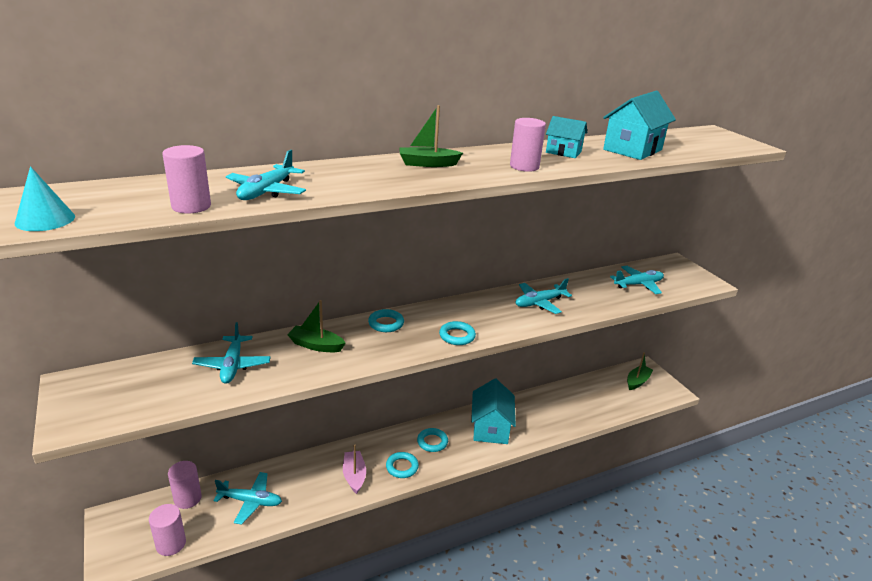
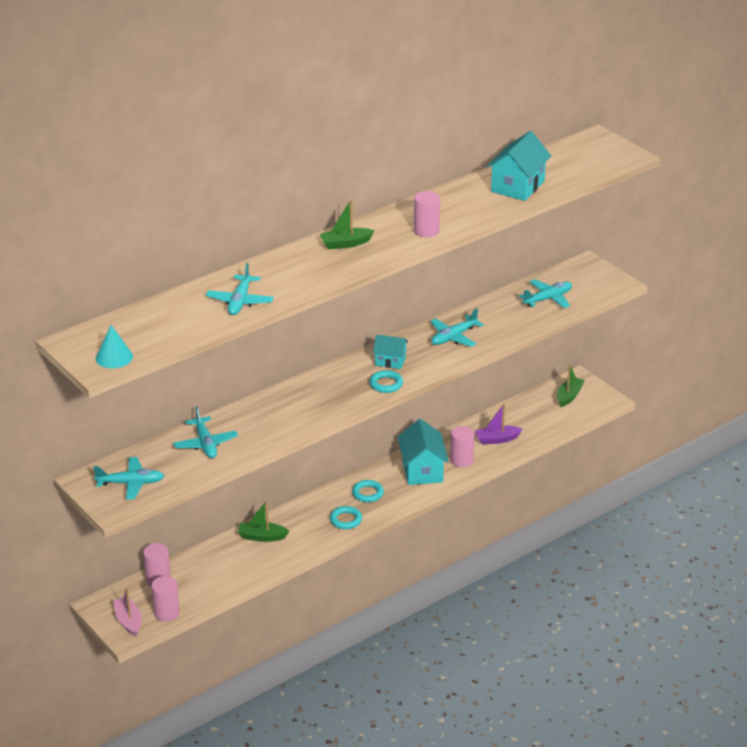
camera: 10 degrees left, 5 degrees up
pink cylinder [162,145,211,214] -> pink cylinder moved to [450,426,474,467]
turquoise plane [213,472,282,525] -> turquoise plane moved to [93,457,164,500]
green boat [287,300,345,352] -> green boat moved to [238,500,289,542]
pink boat [343,445,366,494] -> pink boat moved to [113,588,142,637]
turquoise ring [368,309,404,332] -> none
turquoise house [546,116,587,158] -> turquoise house moved to [373,335,408,369]
none -> purple boat [475,403,522,444]

